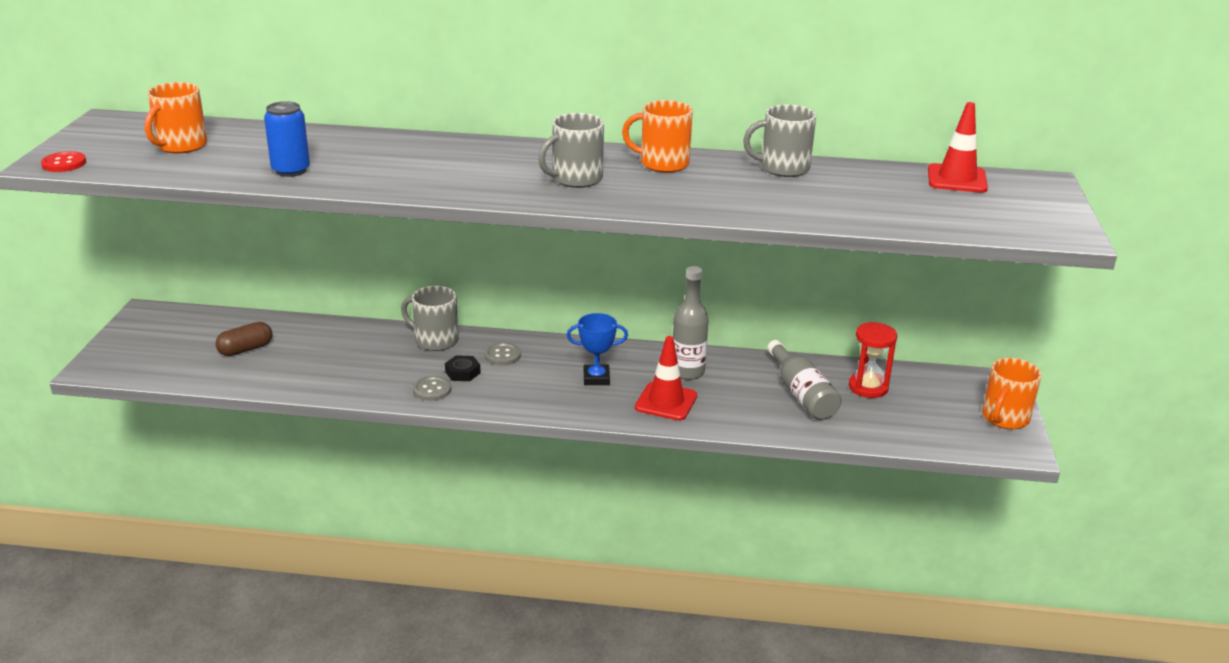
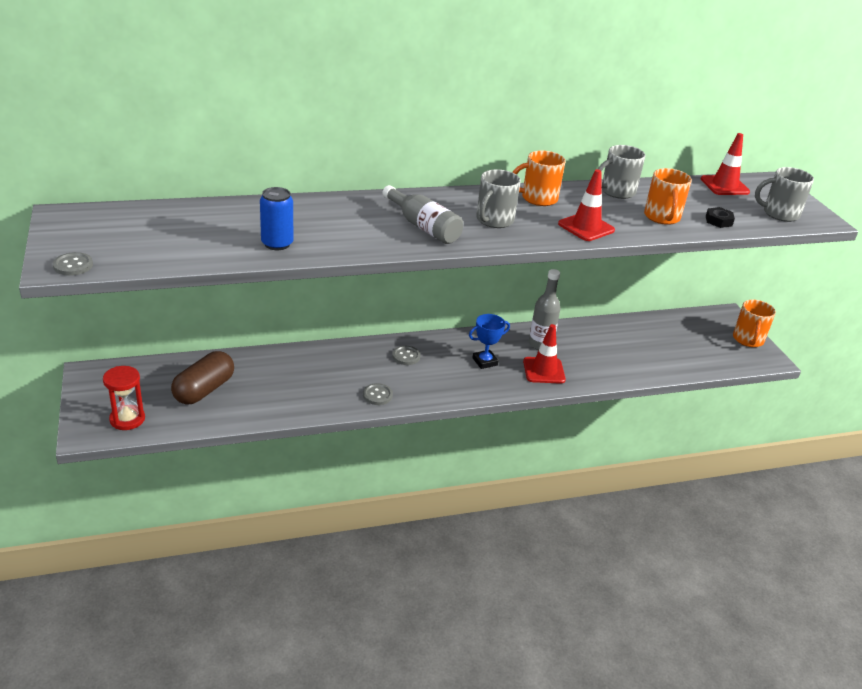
camera: 25 degrees left, 5 degrees up
red button [41,151,86,172] -> grey button [53,252,93,276]
orange mug [145,82,207,153] -> orange mug moved to [644,168,692,225]
brown capsule [216,322,272,356] -> brown capsule [171,351,234,404], size x1.55
grey mug [401,286,458,351] -> grey mug moved to [755,167,814,222]
black nut [445,355,481,381] -> black nut moved to [706,207,735,228]
grey bottle [767,340,842,420] -> grey bottle moved to [382,185,463,244]
red hourglass [849,322,897,398] -> red hourglass moved to [103,366,145,430]
none -> red traffic cone [558,169,615,241]

